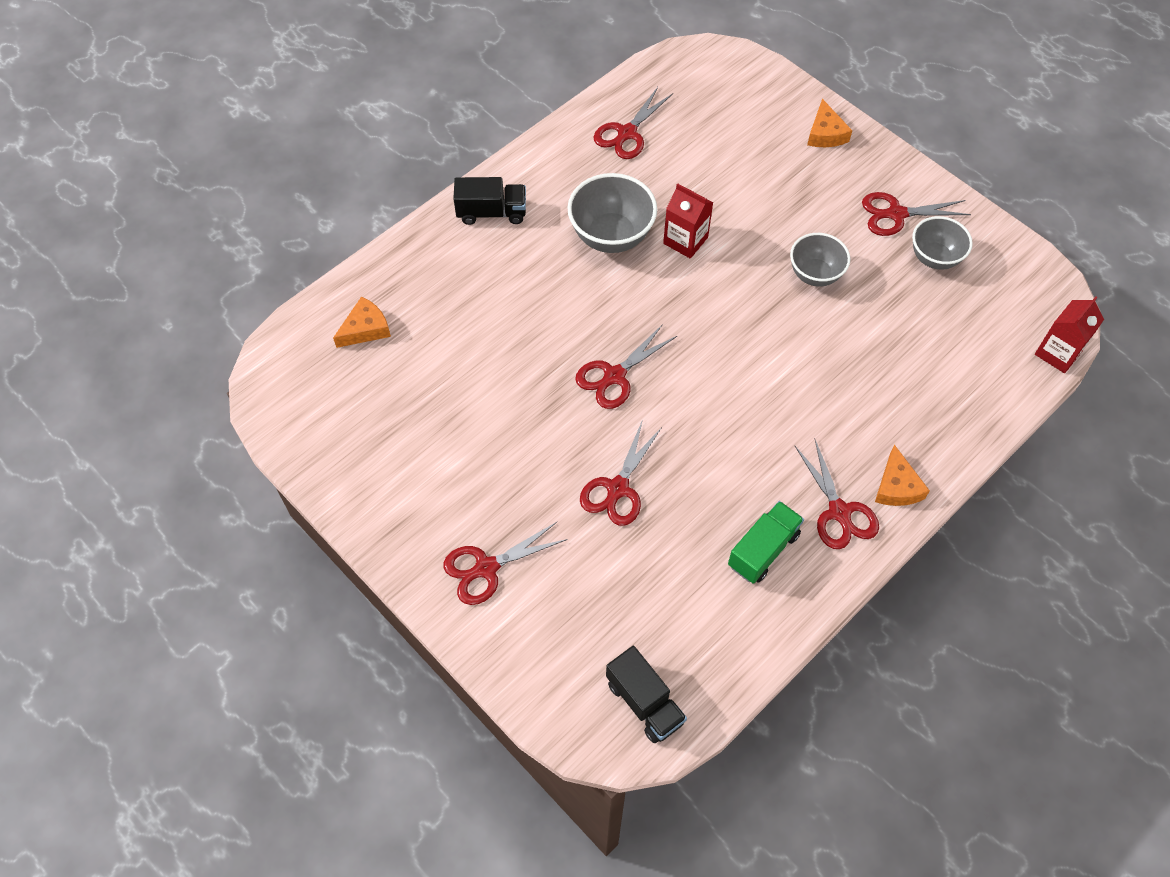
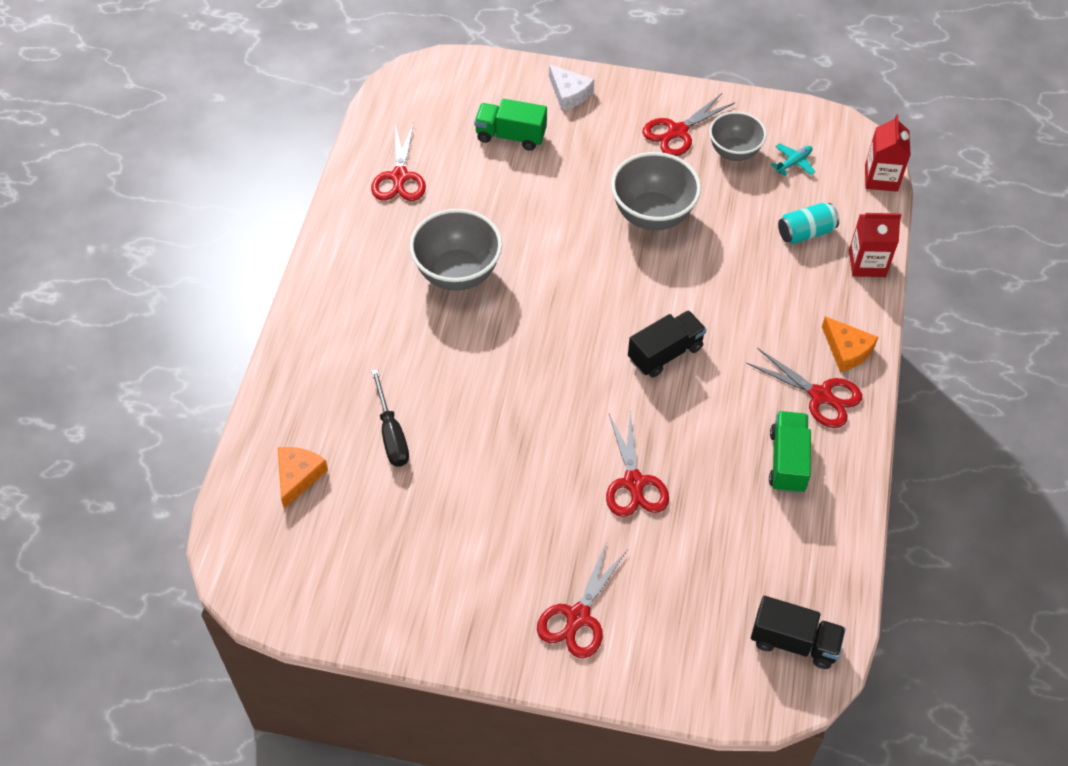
camera: 35 degrees left, 5 degrees down
black truck [453,177,526,225] -> black truck moved to [628,310,707,377]
red scissors [575,324,677,409] -> none
red carton [663,183,713,259] -> red carton moved to [849,213,902,277]
grey bowl [790,233,851,287] -> grey bowl [611,152,701,230], size x1.51
orange cheese [807,99,852,147] -> white cheese [549,65,595,111]
none -> black screwdriver [371,369,409,467]
none -> green truck [474,99,547,151]
none -> turquoise plane [771,143,815,176]
none -> turquoise can [778,203,839,244]

